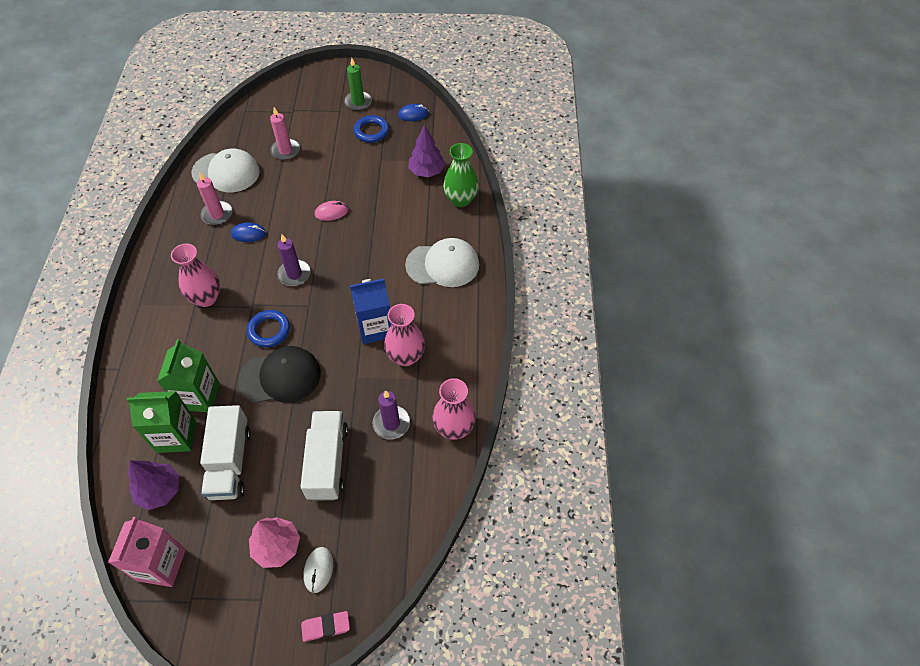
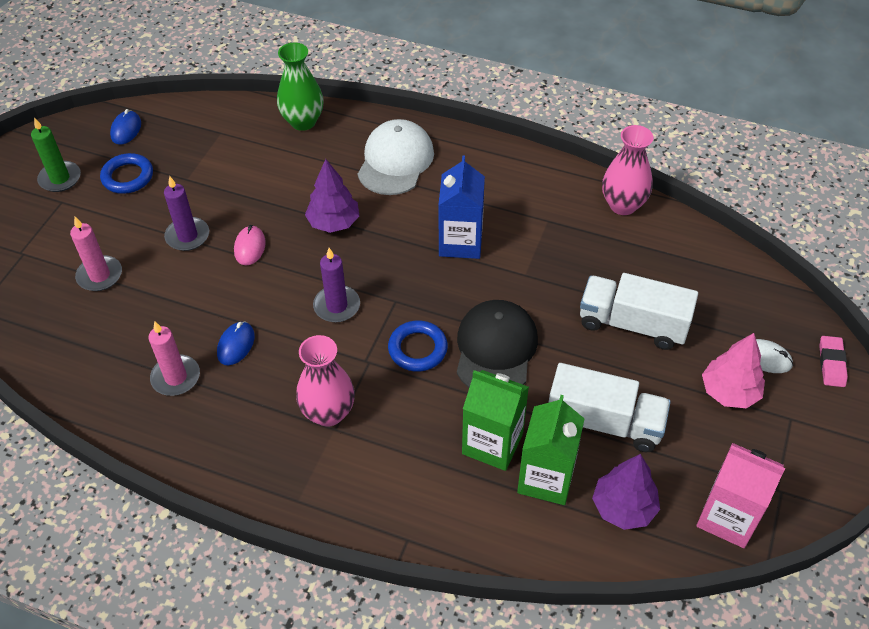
camera: 70 degrees left, 5 degrees down
white cap [191,148,260,193] -> none
purple candle [372,390,410,439] -> purple candle moved to [164,176,209,251]
pink vase [384,304,425,366] -> none
purple tree [408,125,445,177] -> purple tree moved to [305,159,359,233]

